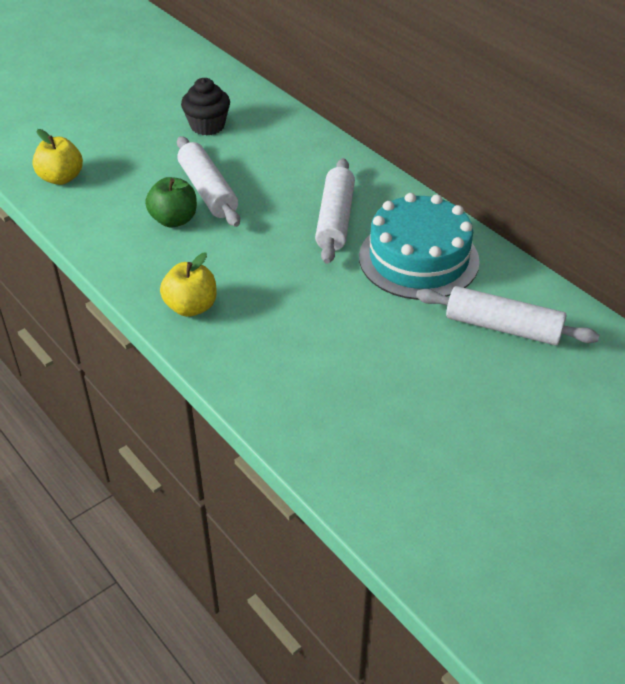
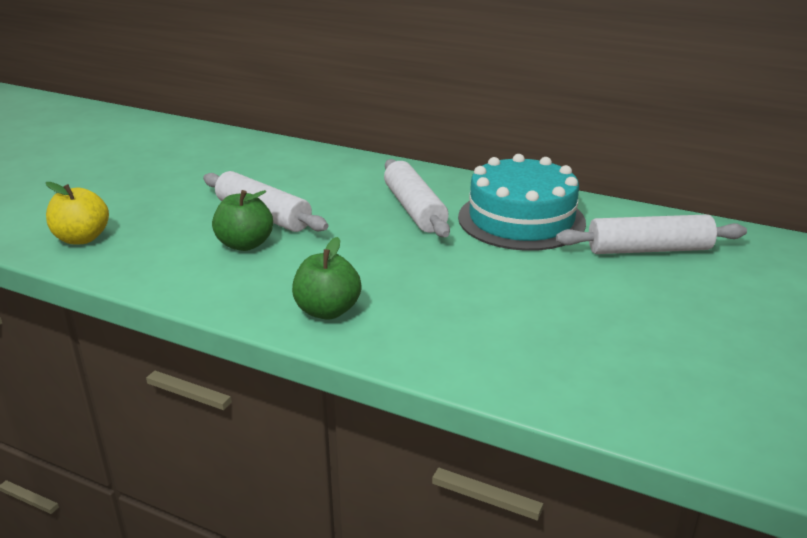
camera: 25 degrees left, 15 degrees down
yellow apple [160,253,217,317] -> green apple [292,237,362,320]
black cupcake [181,78,230,135] -> none

